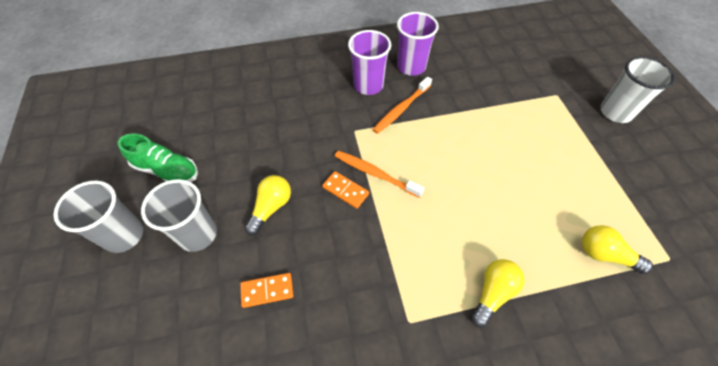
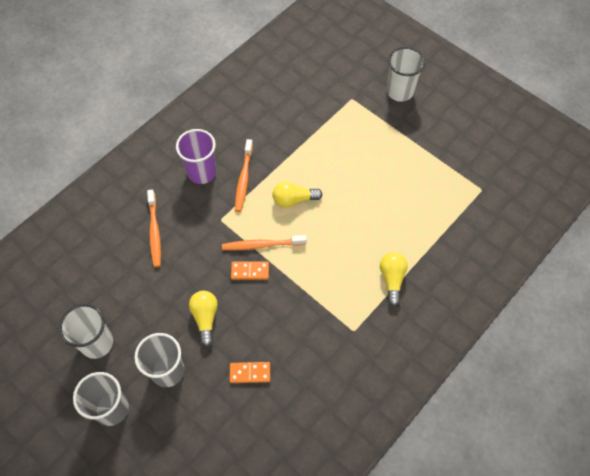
camera: 35 degrees left, 5 degrees up
green shoe [118,134,198,182] -> white cup [59,304,113,359]
orange domino [240,273,294,308] -> orange domino turned 45 degrees clockwise [230,362,270,383]
purple cup [397,12,439,76] -> none
yellow light bulb [582,225,653,274] -> yellow light bulb moved to [272,181,323,208]
none -> orange toothbrush [147,190,161,267]

